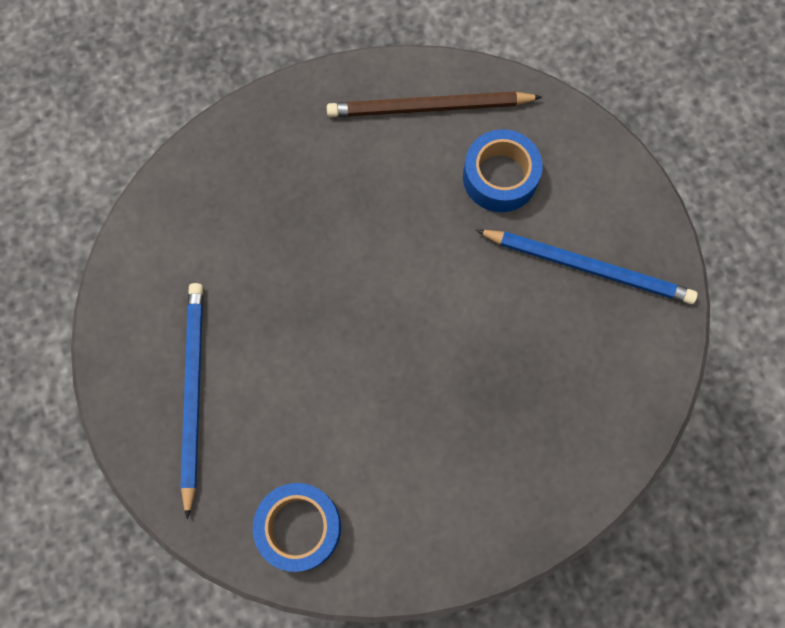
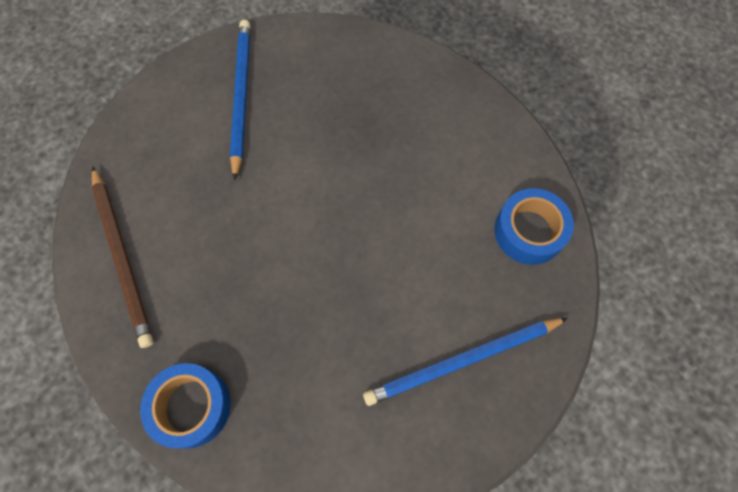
camera: 110 degrees left, 5 degrees down
blue tape [463,129,543,212] -> blue tape moved to [140,363,231,449]

